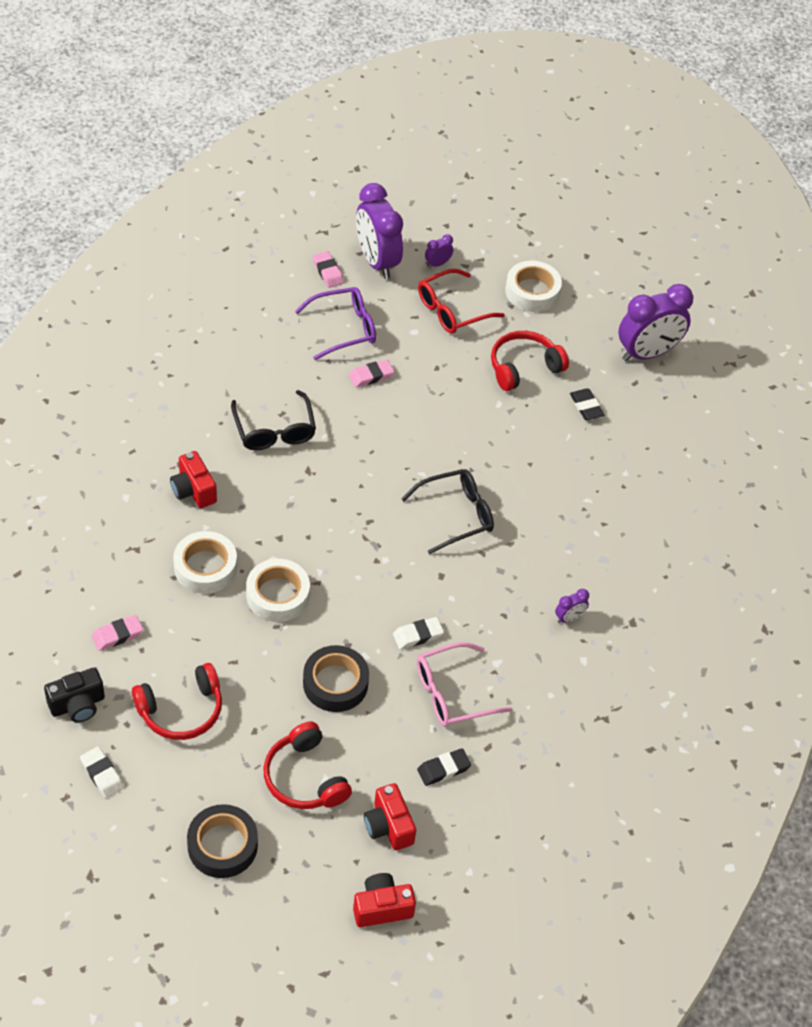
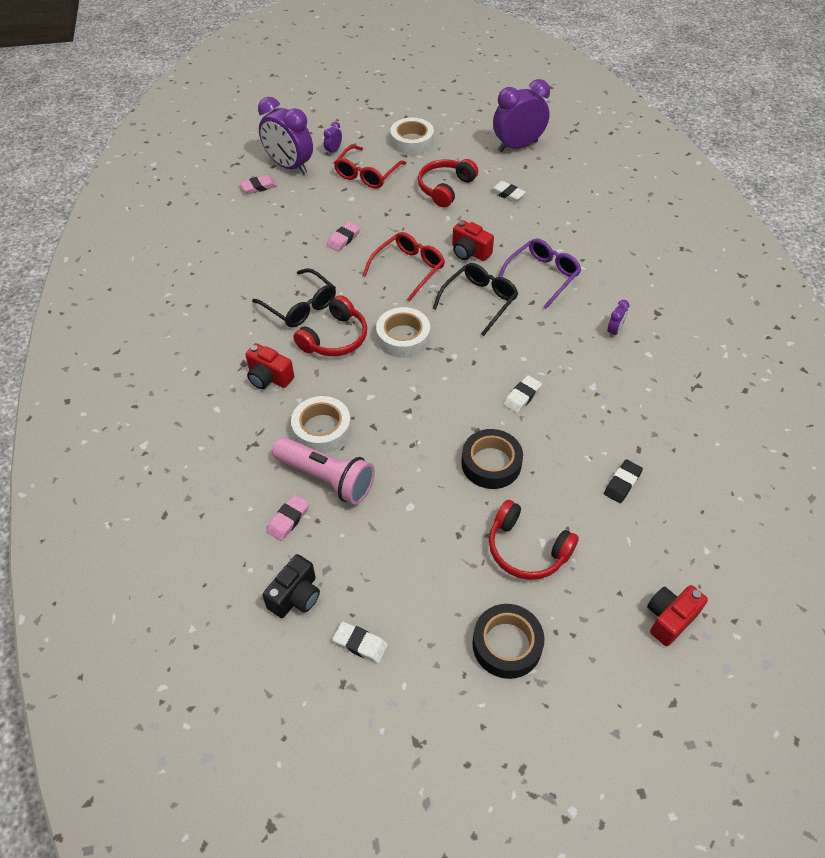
camera: 25 degrees left, 0 degrees up
red headphones [132,663,222,740] -> red headphones moved to [293,295,367,356]
white tape [246,559,310,622] -> white tape moved to [376,307,430,358]
purple glasses [295,287,376,360] -> purple glasses moved to [498,239,581,309]
pink eraser [313,251,344,288] -> pink eraser turned 60 degrees counterclockwise [240,175,277,194]
red camera [364,783,416,850] -> red camera moved to [452,220,494,261]
pink glasses [417,642,513,727] -> none
black eraser [570,388,604,420] -> white eraser [490,181,526,202]
purple clock [618,284,693,361] -> purple clock turned 150 degrees counterclockwise [493,79,550,152]
none -> pink flashlight [272,437,375,505]
none -> red glasses [363,232,445,302]

